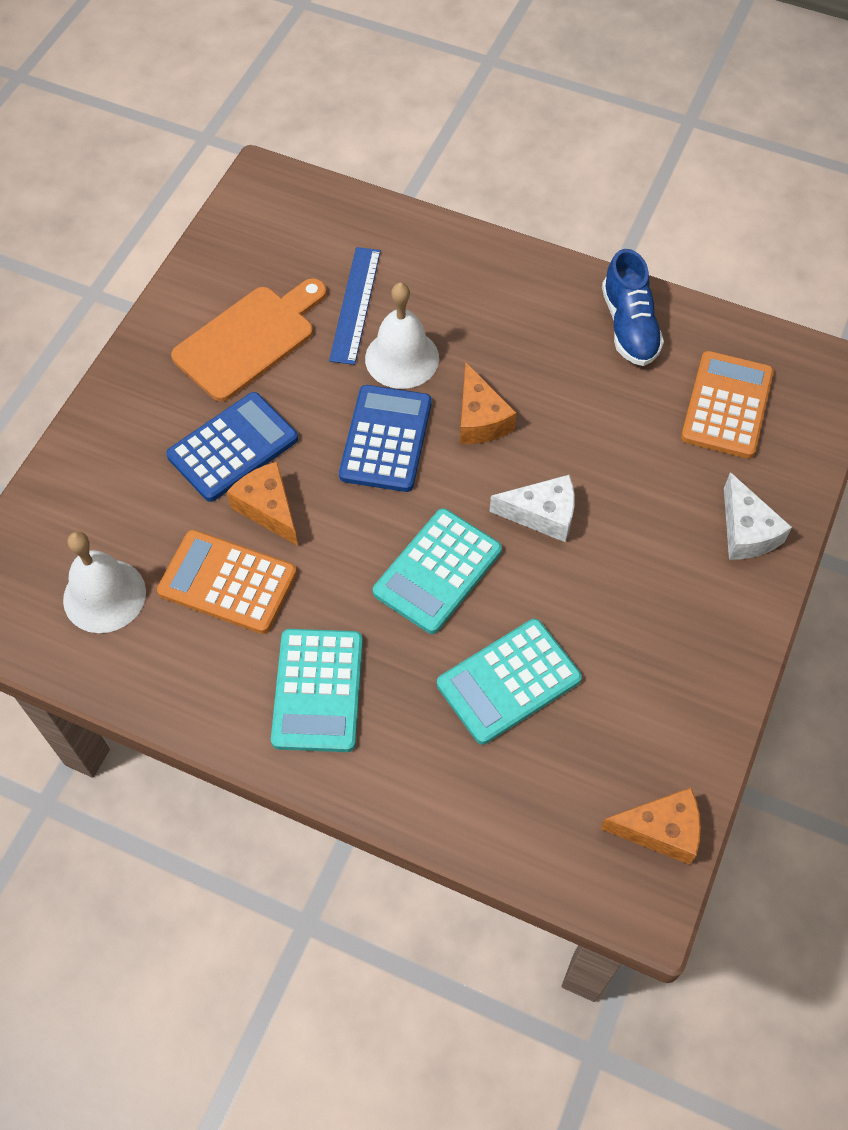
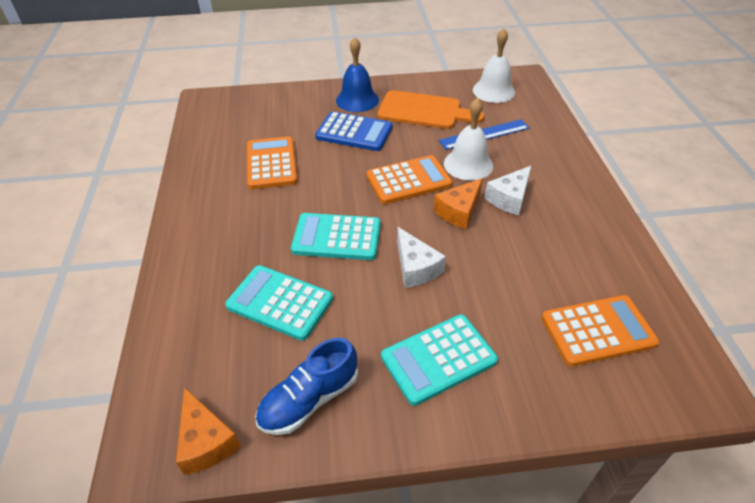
camera: 60 degrees right, 15 degrees down
white bell [63,531,146,633] -> white bell moved to [473,28,515,103]
orange cheese [227,461,298,546] -> none
turquoise calculator [271,629,363,752] -> turquoise calculator moved to [381,314,498,406]
blue calculator [339,385,432,492] -> orange calculator [366,155,452,204]
blue shoe [602,249,664,366] -> blue shoe moved to [255,338,358,435]
white cheese [724,472,792,560] -> white cheese moved to [484,166,531,215]
none -> blue bell [336,37,379,112]

